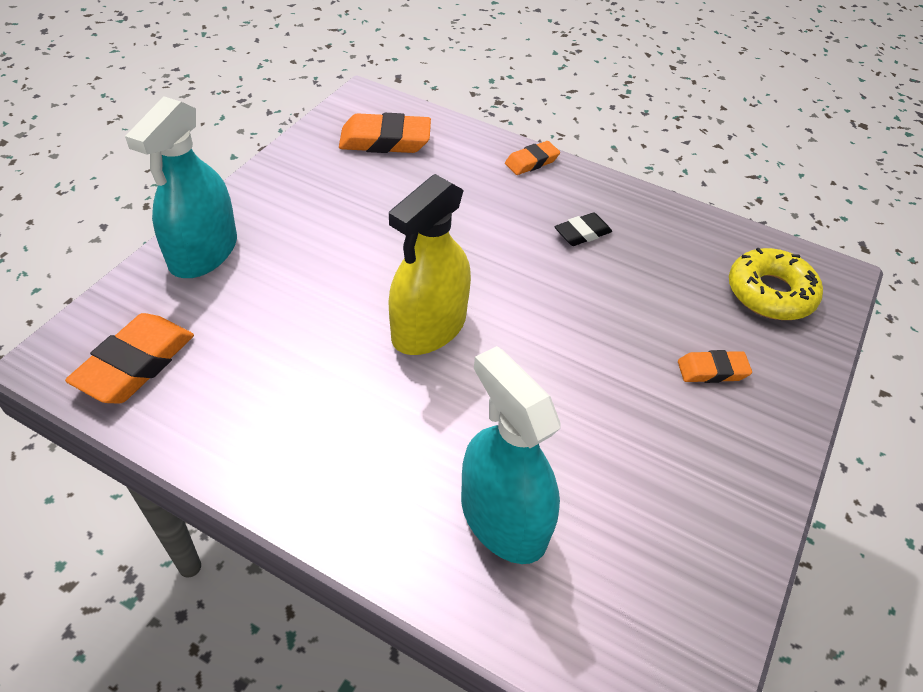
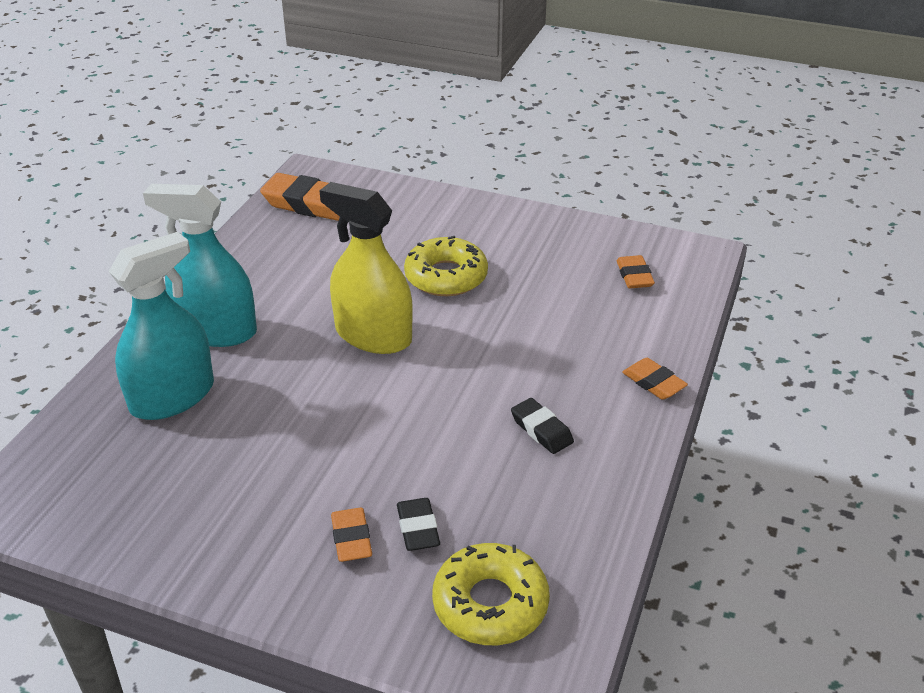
camera: 85 degrees right, 10 degrees down
turquoise spray bottle [125,97,237,278] -> turquoise spray bottle moved to [143,184,257,347]
orange eraser [339,113,431,153] -> orange eraser [617,255,655,288], size x0.58
none -> black eraser [397,498,440,551]
none -> yellow donut [404,236,488,296]

